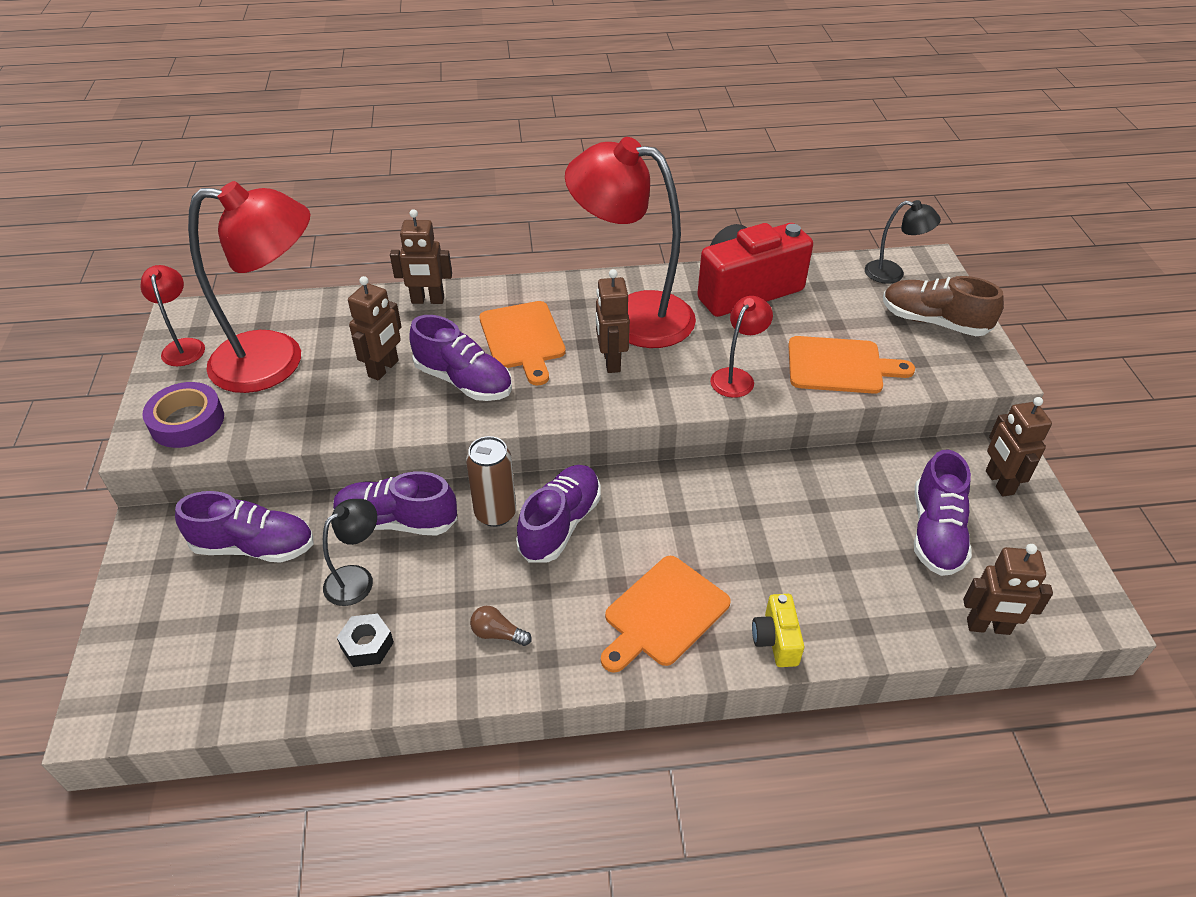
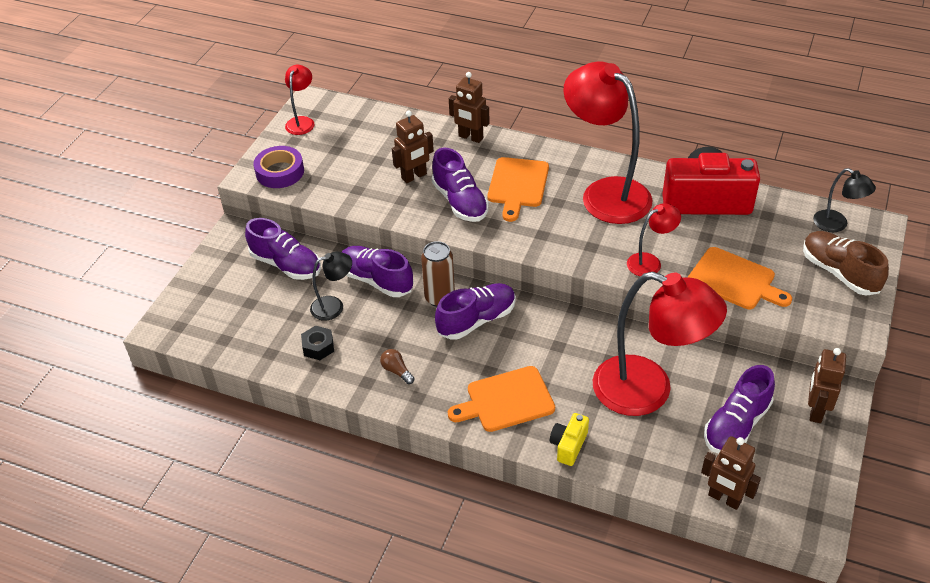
camera: 30 degrees right, 0 degrees up
red lamp [188,181,310,393] -> red lamp moved to [593,271,727,416]
brown robot [596,269,630,373] -> none

